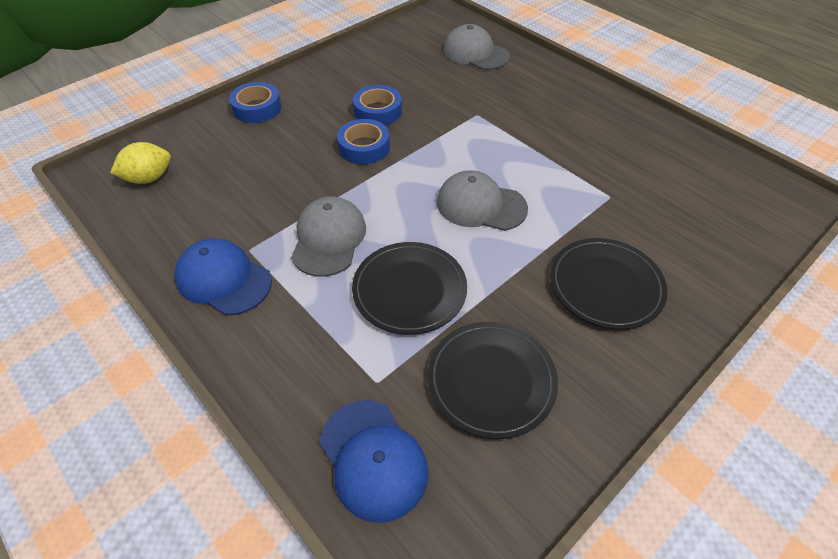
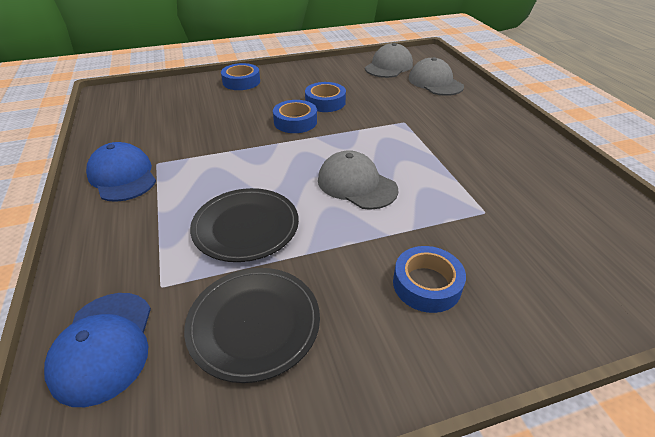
camera: 25 degrees right, 10 degrees down
yellow lemon [110,142,171,184] -> none
grey cap [291,196,366,277] -> grey cap moved to [365,43,413,78]
black plate [550,238,668,330] -> blue tape [393,246,466,313]

